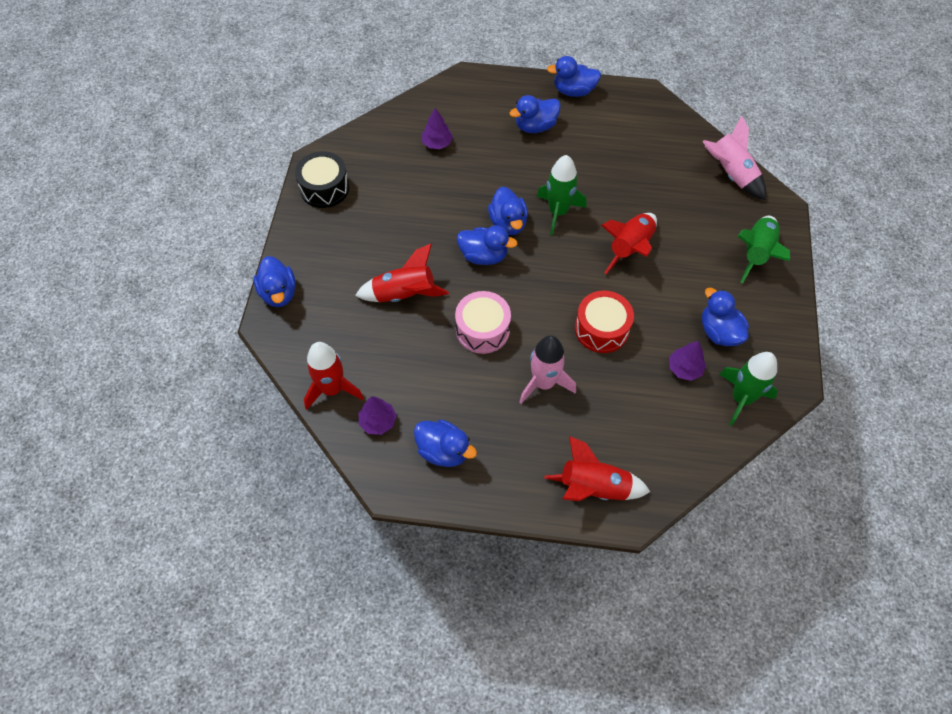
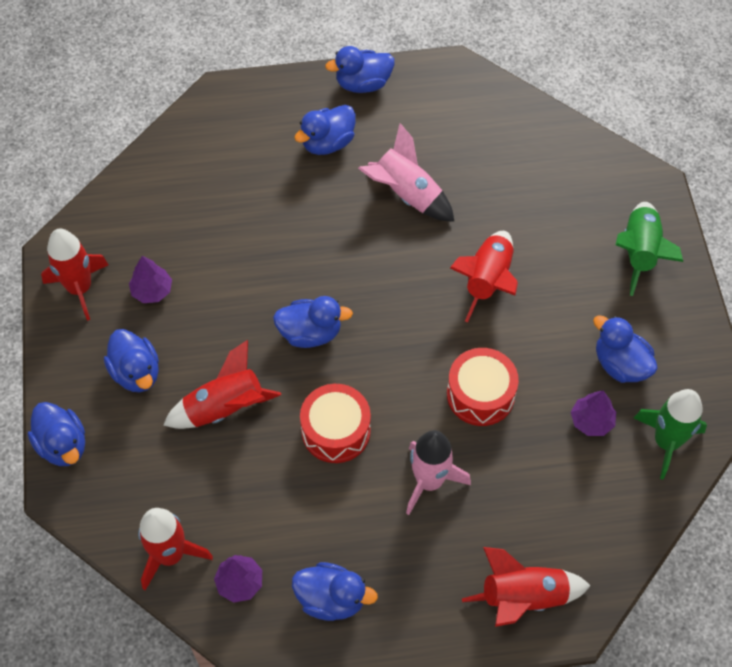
camera: 15 degrees left, 0 degrees up
black drum [295,151,349,208] -> red rocket [41,229,108,321]
purple tree [422,108,453,149] -> purple tree moved to [129,256,172,303]
pink drum [455,291,511,354] -> red drum [300,384,371,463]
blue duck [488,187,528,235] -> blue duck moved to [104,329,159,392]
green rocket [536,155,587,235] -> none
pink rocket [702,115,766,200] -> pink rocket moved to [358,123,455,222]

